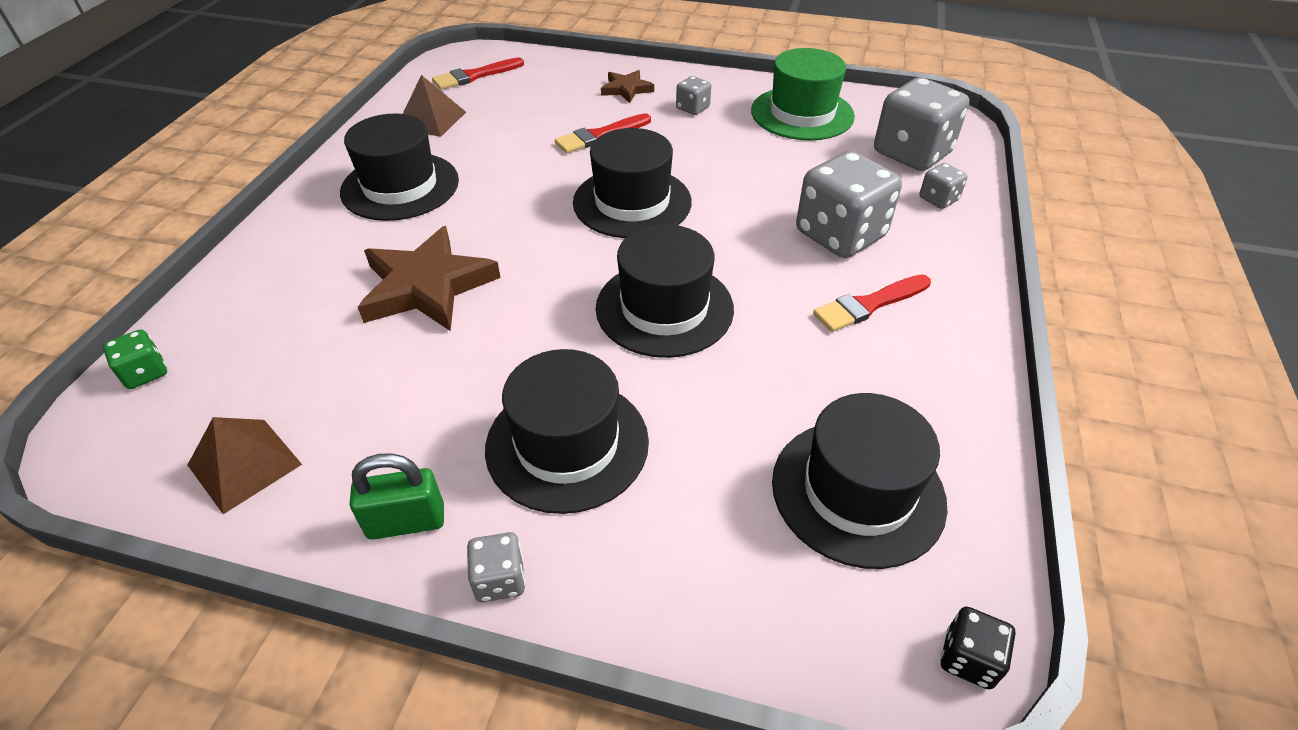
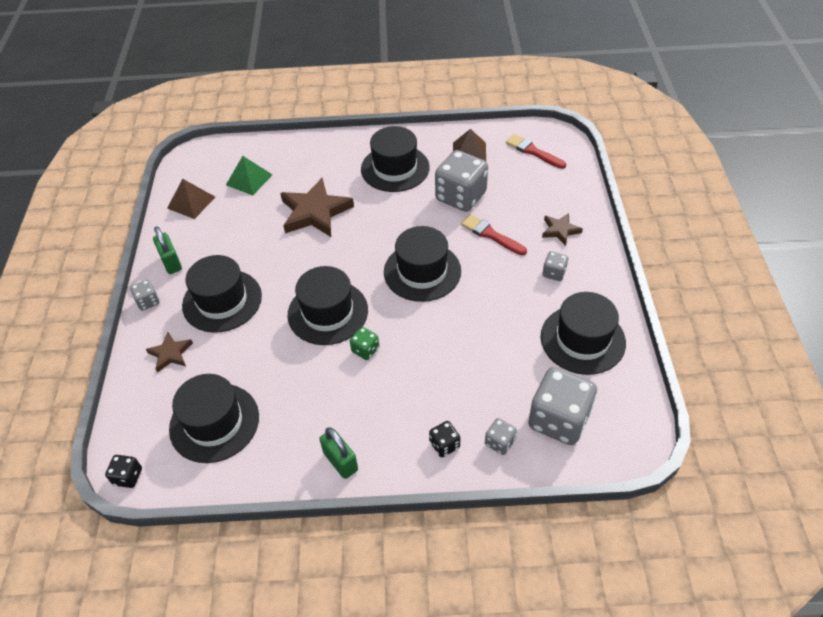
camera: 75 degrees right, 5 degrees up
green dice [103,329,167,389] -> green dice moved to [350,327,379,360]
green hat [751,48,855,141] -> black hat [541,292,626,375]
grey dice [796,151,902,258] -> grey dice moved to [435,150,488,212]
red brush [813,274,931,332] -> none
none -> brown star [146,332,193,373]
none -> green pyramid [226,156,273,195]
none -> green padlock [319,427,358,479]
none -> black dice [429,421,460,457]

